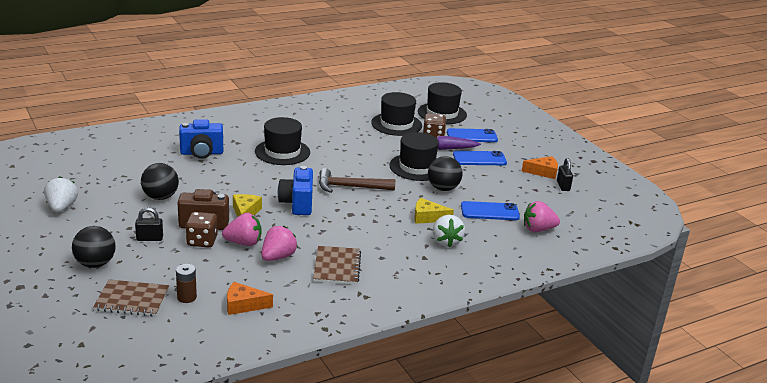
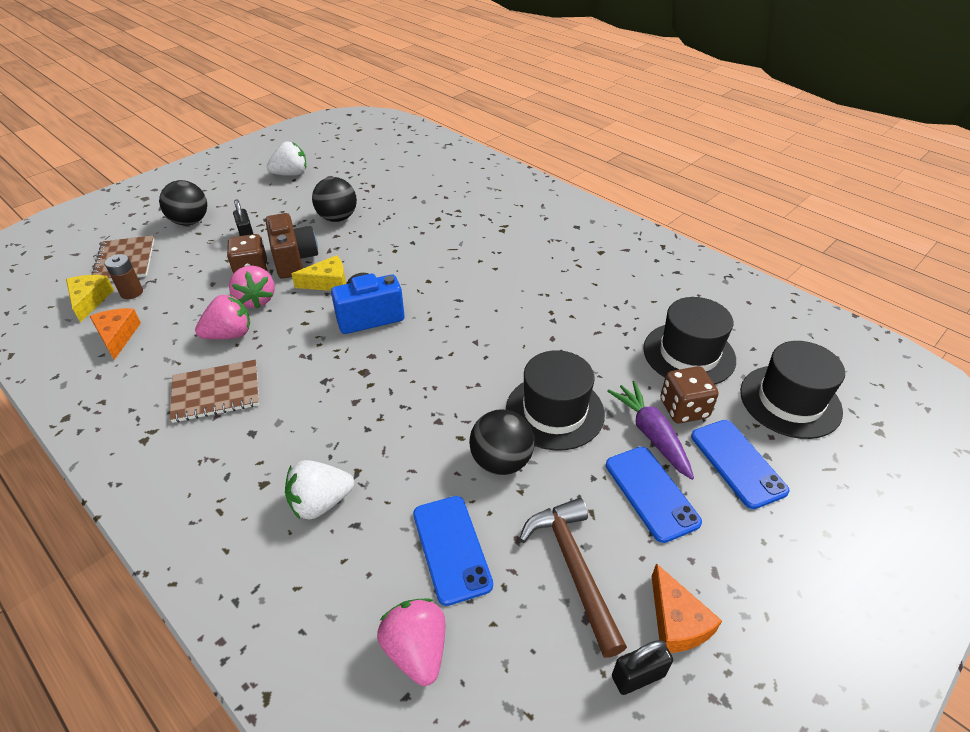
camera: 75 degrees right, 15 degrees up
blue camera [179,119,223,159] -> none
black hat [255,117,310,165] -> none
pink strawberry [261,226,298,261] -> pink strawberry turned 45 degrees counterclockwise [195,295,250,339]
brown hammer [319,168,395,193] -> brown hammer moved to [519,498,627,658]
yellow cheese [414,198,454,224] -> yellow cheese moved to [66,275,114,322]

